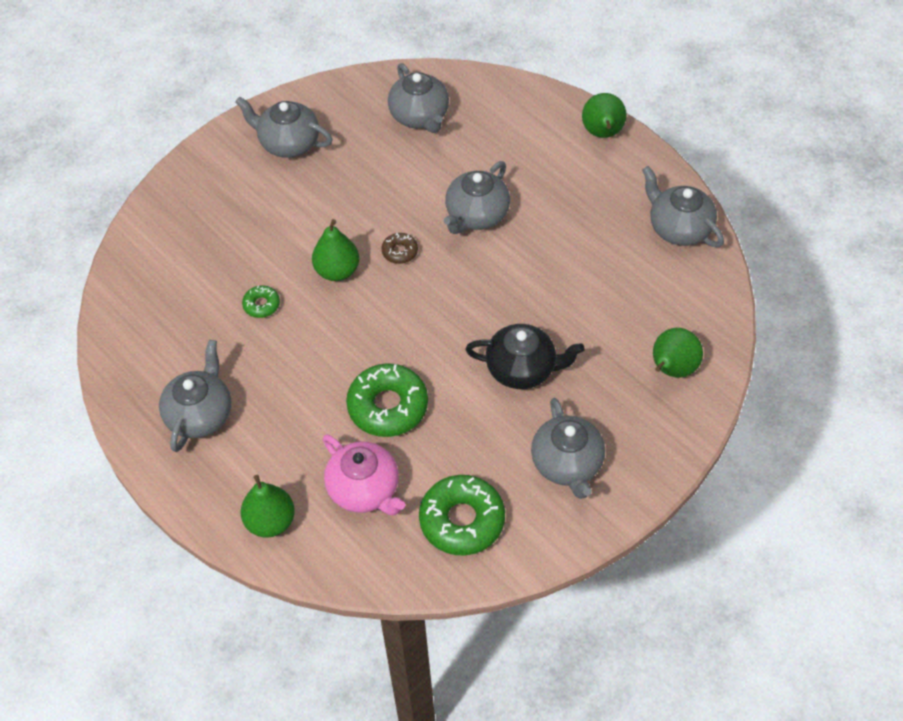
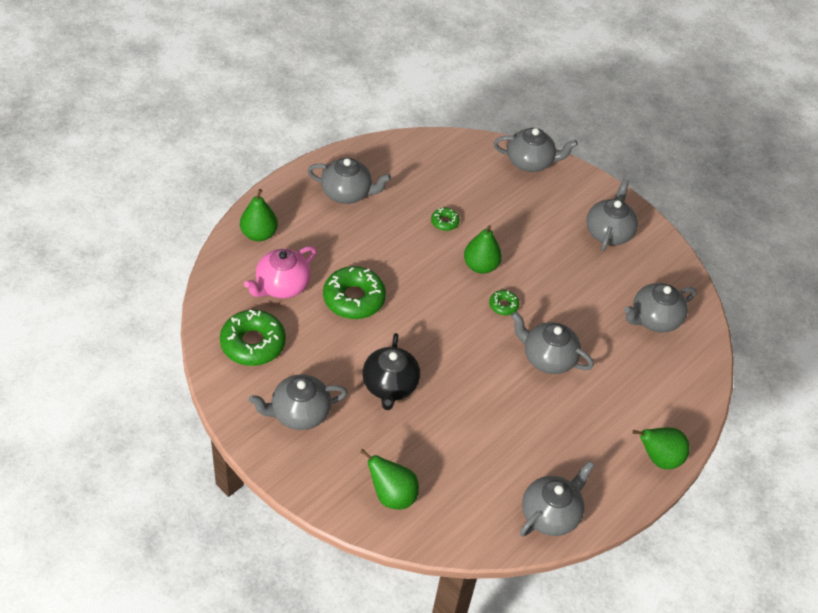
camera: 80 degrees right, 5 degrees down
brown donut [381,233,418,264] -> green donut [489,290,519,315]
none -> grey teapot [493,128,578,172]

